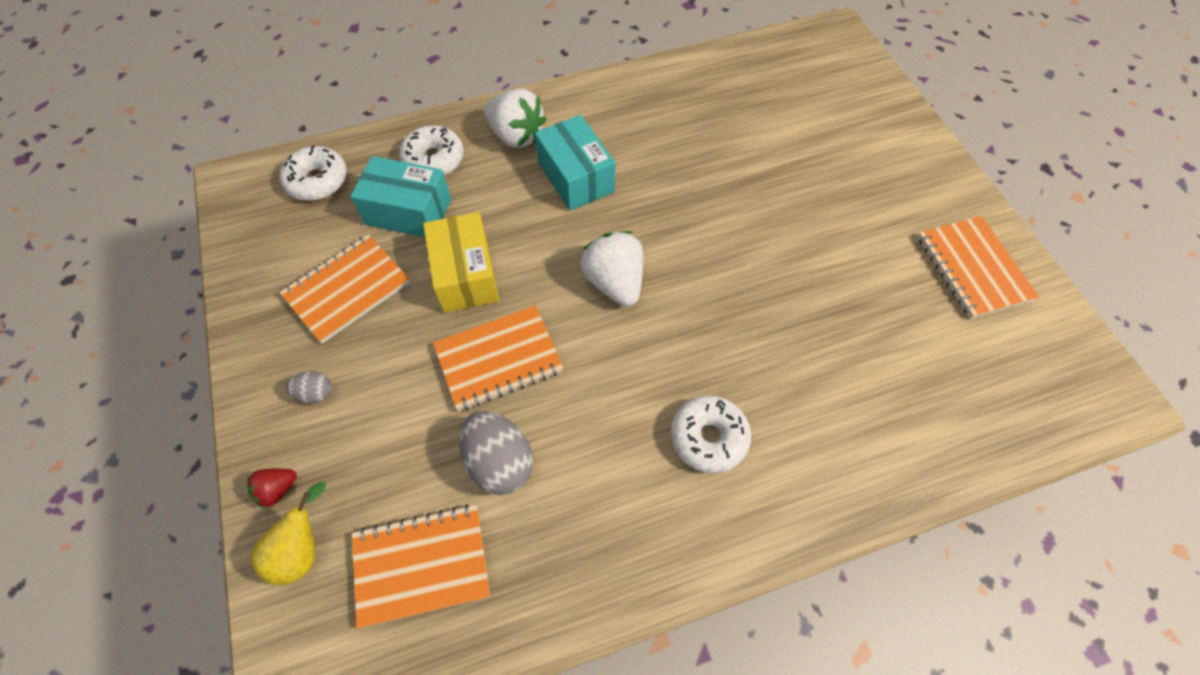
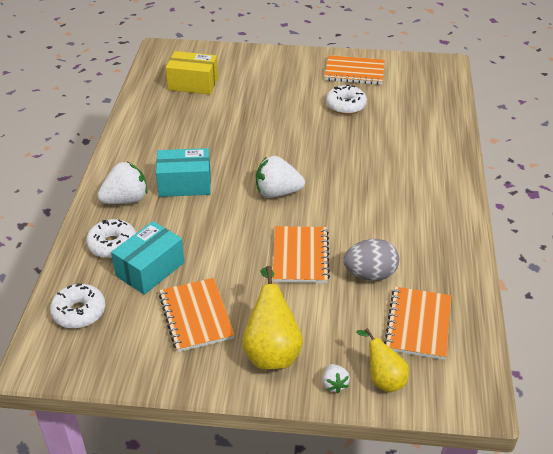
camera: 65 degrees left, 20 degrees down
red strawberry [247,468,297,509] -> white strawberry [323,364,350,393]
grey egg [286,371,332,404] -> yellow pear [242,266,303,369]
yellow box [423,212,499,313] -> yellow box moved to [166,51,218,95]
white donut [671,396,751,473] -> white donut moved to [326,85,367,115]

